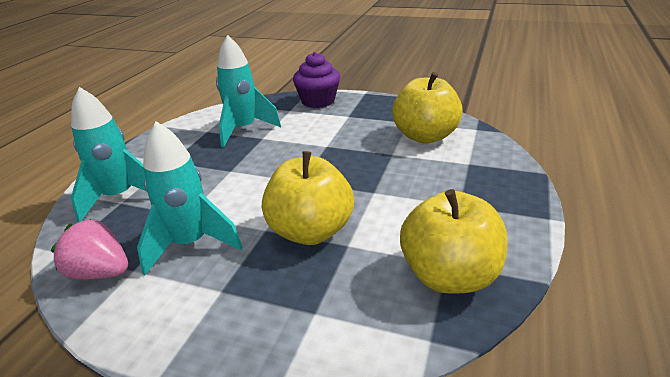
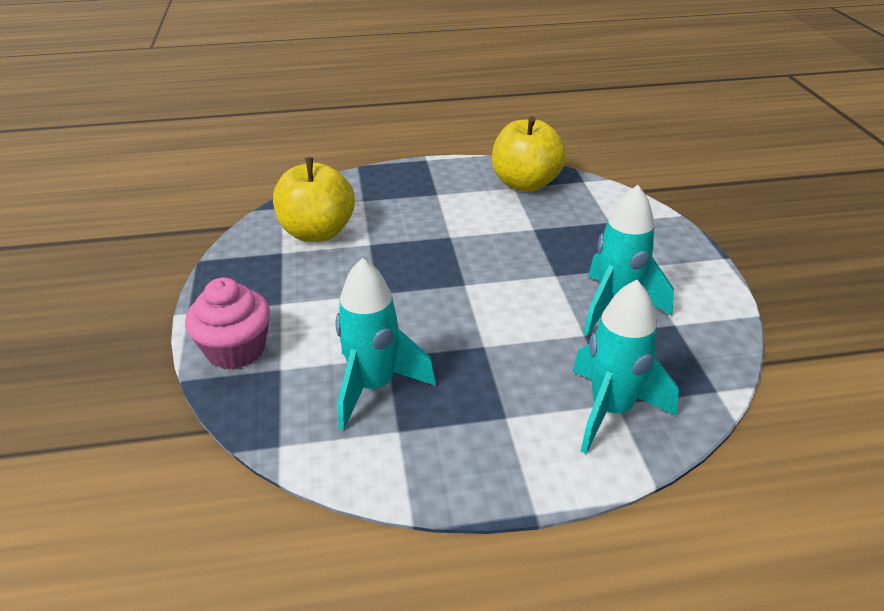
camera: 120 degrees left, 5 degrees up
pink strawberry [51,219,128,280] -> none
yellow apple [262,151,354,245] -> none
purple cupcake [293,52,340,108] -> pink cupcake [185,278,270,369]

